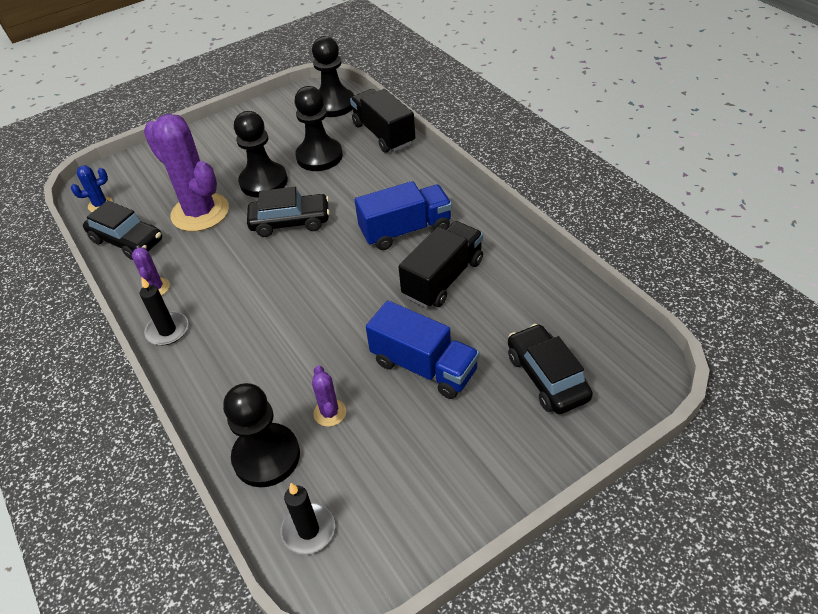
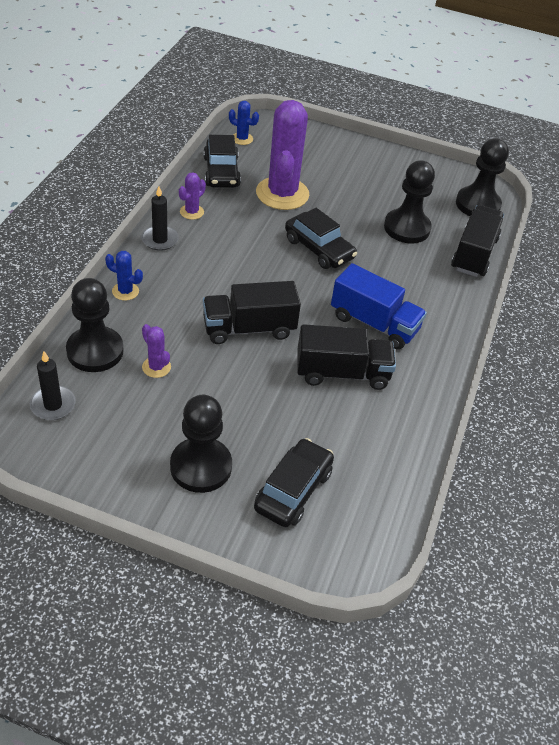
camera: 45 degrees right, 0 degrees up
black pawn [234,111,288,198] -> black pawn moved to [170,395,232,493]
purple cactus [312,365,346,427] -> purple cactus turned 75 degrees counterclockwise [142,324,171,378]
blue truck [366,301,479,399] -> none
none -> blue cactus [105,251,143,301]
none -> black truck [203,281,301,344]

